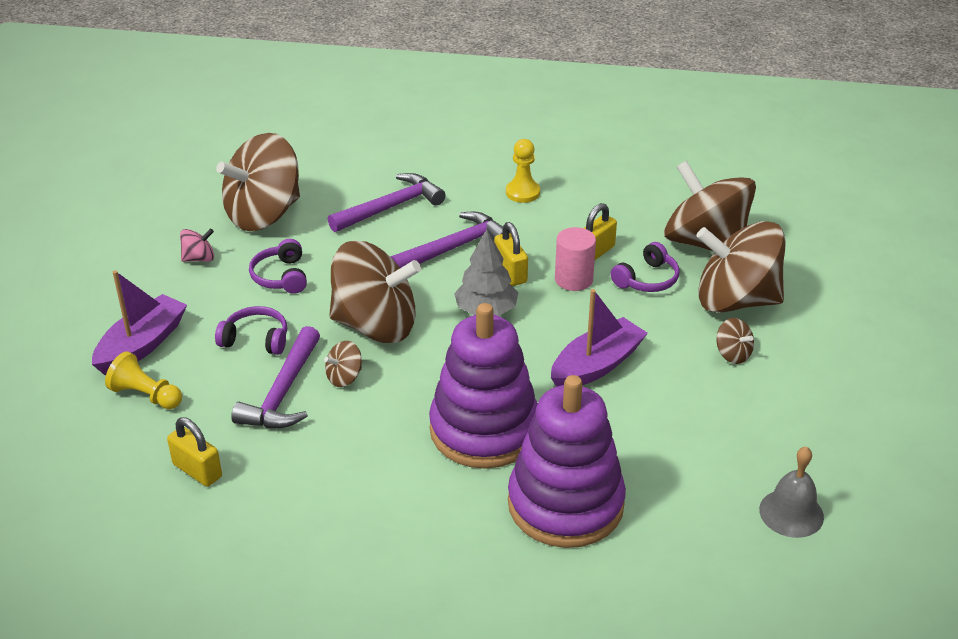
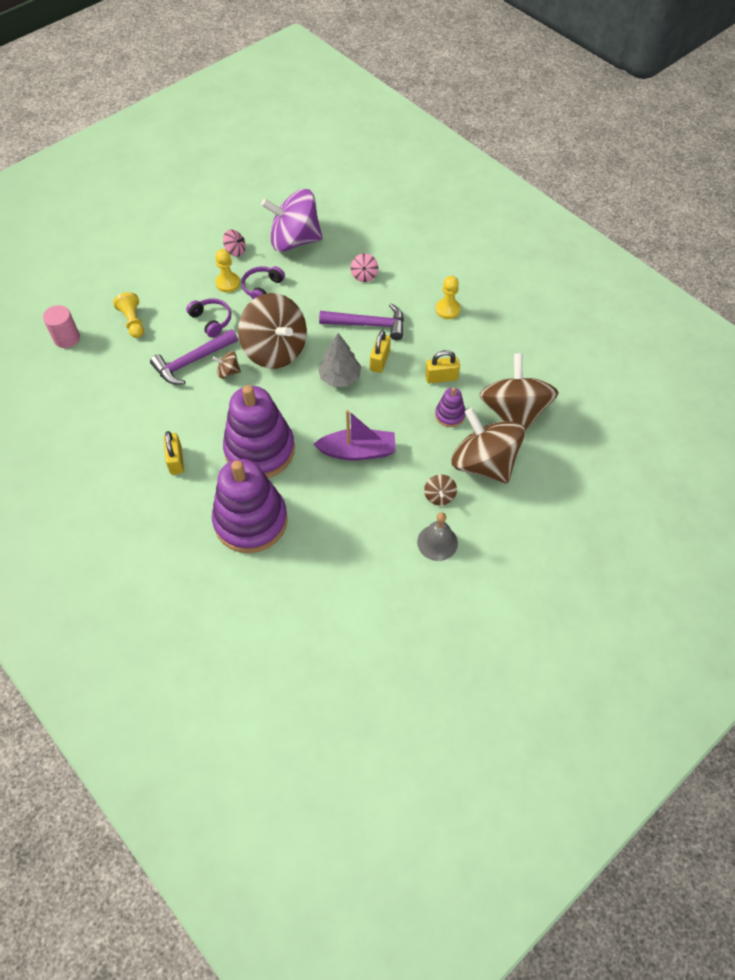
camera: 40 degrees right, 20 degrees up
purple boat [92,270,187,375] -> none
yellow padlock [167,417,222,487] -> yellow padlock moved to [163,431,184,475]
brown spinning top [216,133,300,231] -> purple spinning top [261,189,323,252]
purple hammer [328,173,446,232] -> pink spinning top [351,253,379,282]
pink cylinder [555,227,596,291] -> pink cylinder moved to [43,305,80,348]
purple headphones [611,242,680,292] -> purple stacking toy [435,387,466,427]
grey bell [759,446,824,538] -> grey bell moved to [417,512,458,561]
none -> yellow pawn [215,249,240,293]

